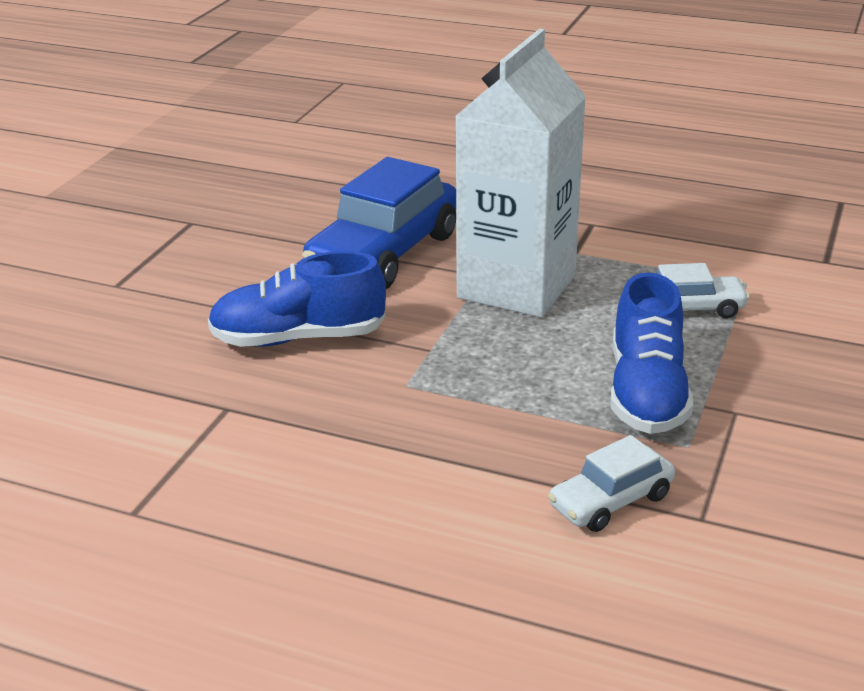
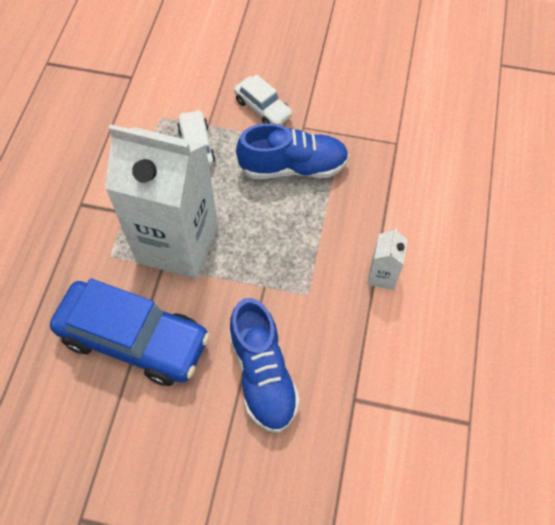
camera: 100 degrees left, 30 degrees up
white car [548,435,675,532] -> white car moved to [234,74,293,125]
none -> white carton [367,227,408,290]

